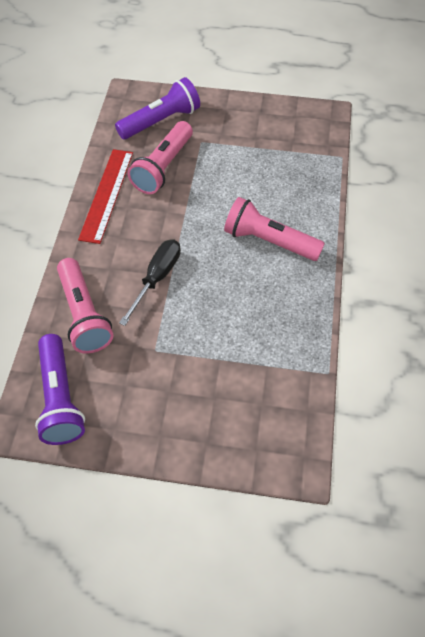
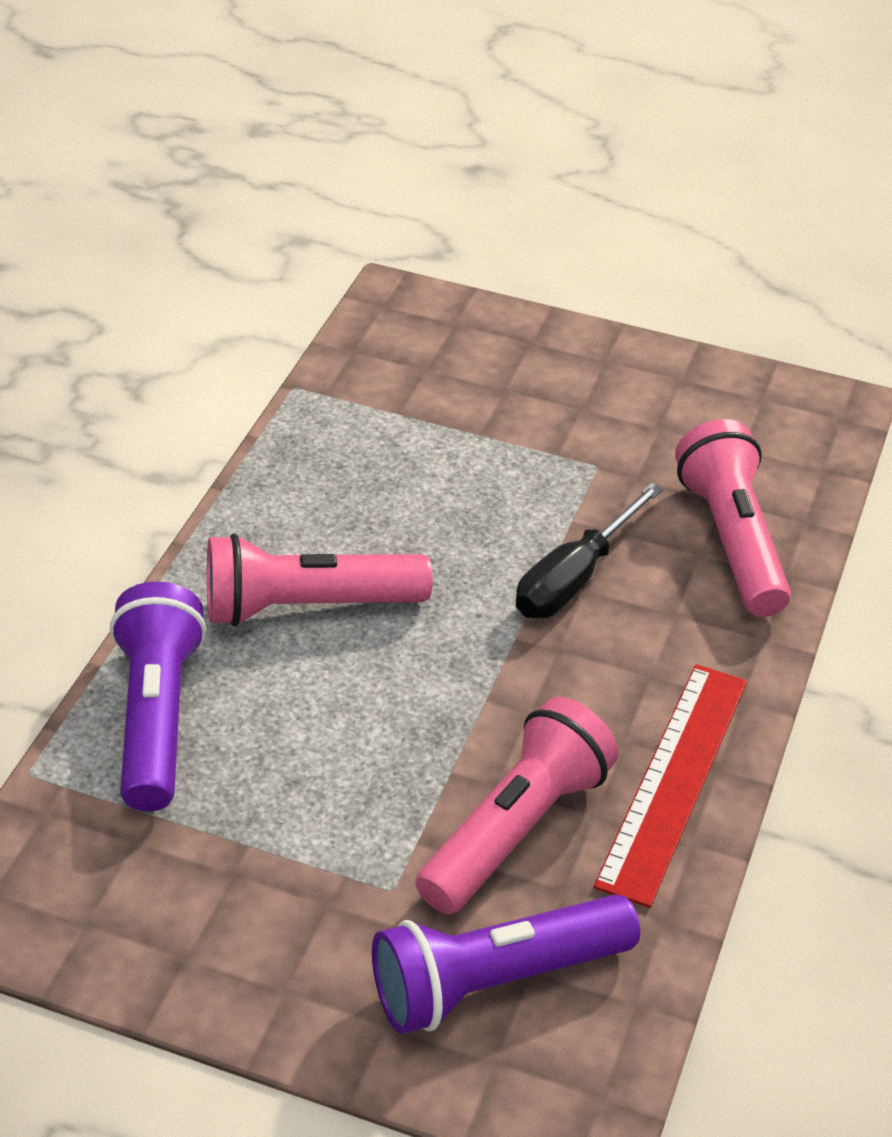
camera: 170 degrees left, 15 degrees down
purple flashlight [35,334,85,445] -> purple flashlight moved to [110,582,206,812]
pink flashlight [224,197,325,261] -> pink flashlight turned 135 degrees clockwise [207,533,432,626]

